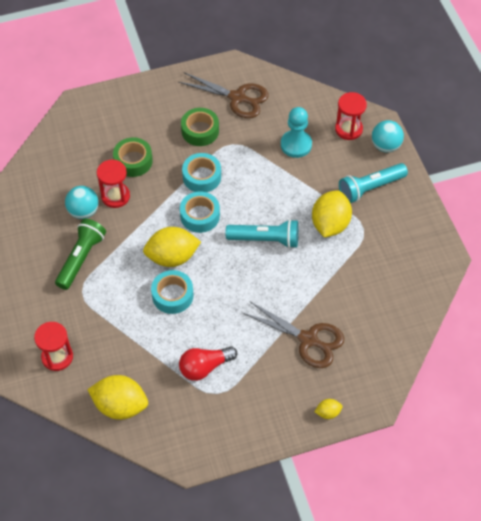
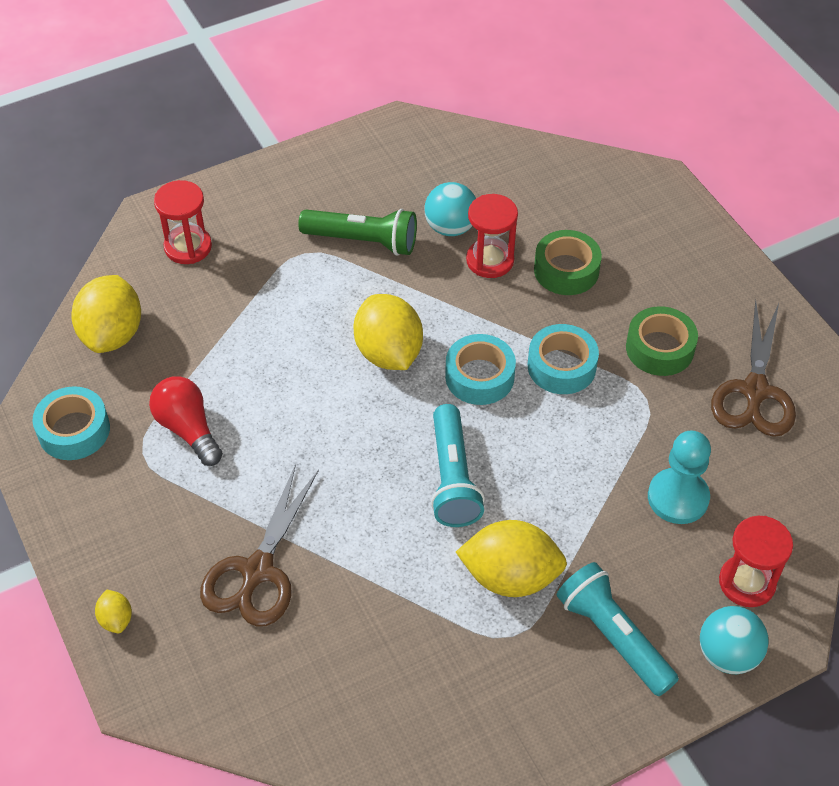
camera: 80 degrees right, 5 degrees down
turquoise tape [151,270,194,314] -> turquoise tape moved to [33,386,110,460]

